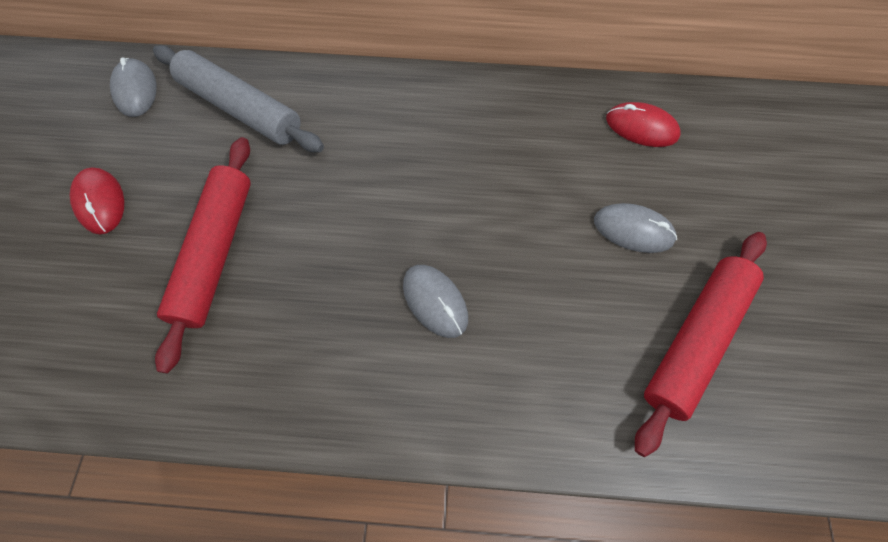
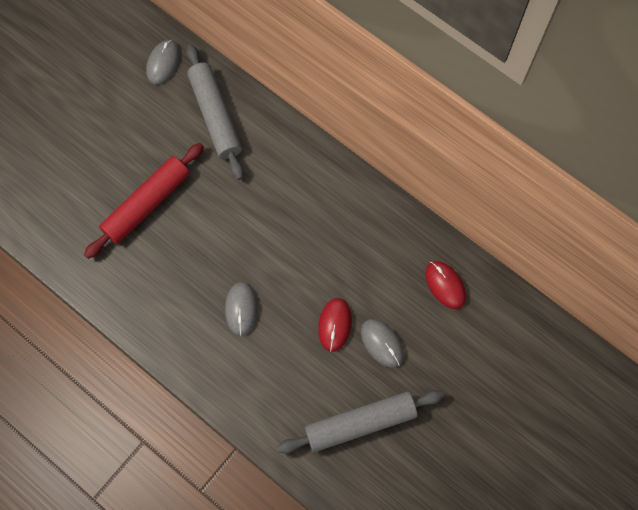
camera: 35 degrees right, 5 degrees up
red mouse [70,168,124,234] -> red mouse moved to [318,298,352,352]
red rolling pin [635,232,767,457] -> grey rolling pin [277,390,444,454]

